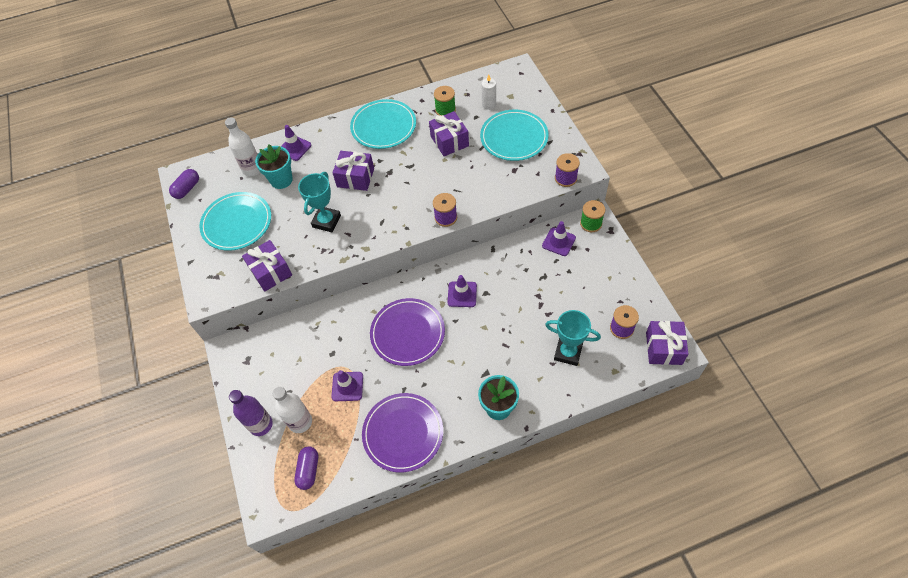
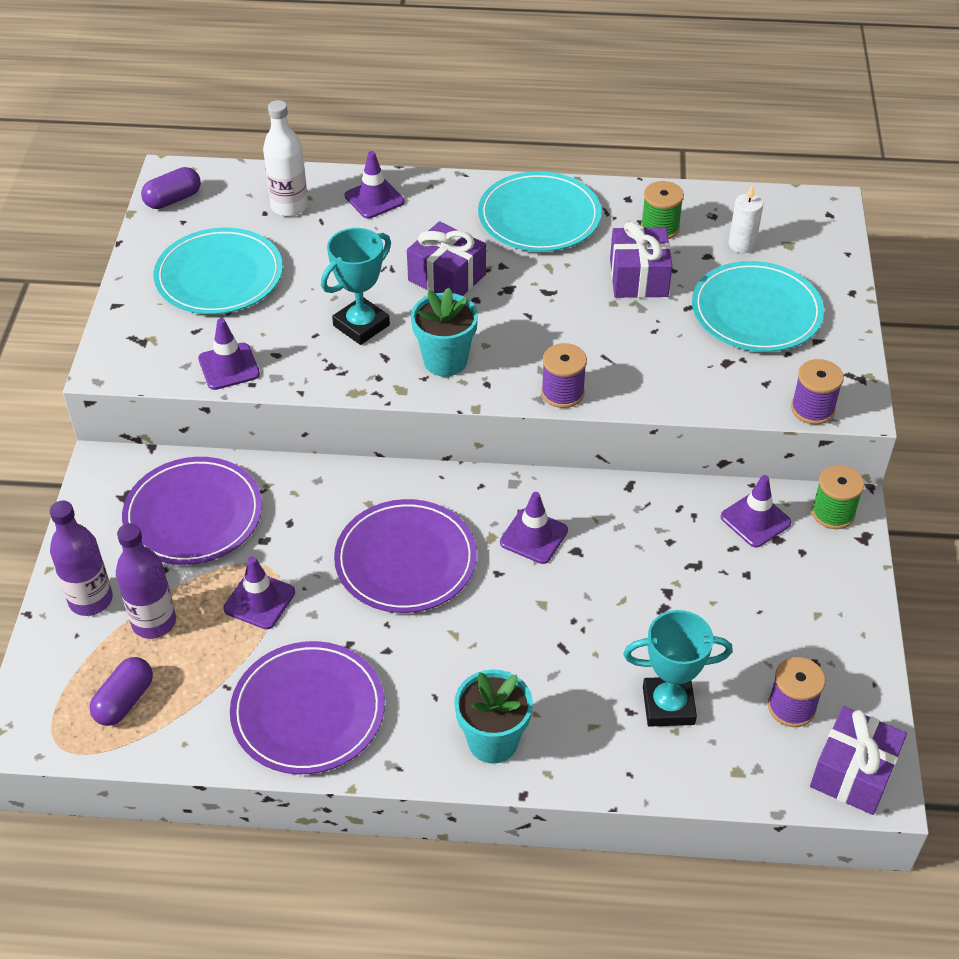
camera: 20 degrees right, 10 degrees down
purple gift [242,240,292,292] -> purple traffic cone [198,318,260,390]
turquoise flower pot [255,145,293,189] -> turquoise flower pot moved to [411,287,478,377]
white bottle [273,387,312,433] -> purple bottle [116,523,176,639]
turquoise trophy [545,310,601,366] -> turquoise trophy turned 45 degrees counterclockwise [623,610,733,727]
none -> purple plate [122,457,262,565]

